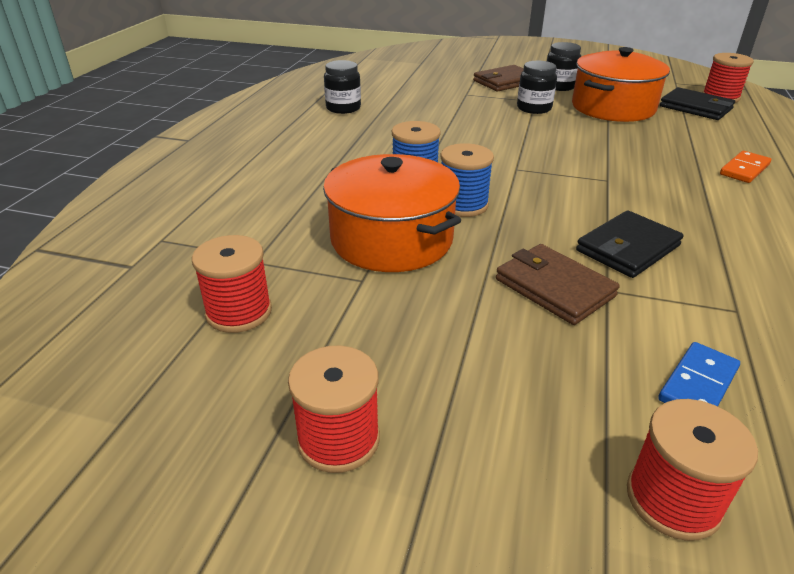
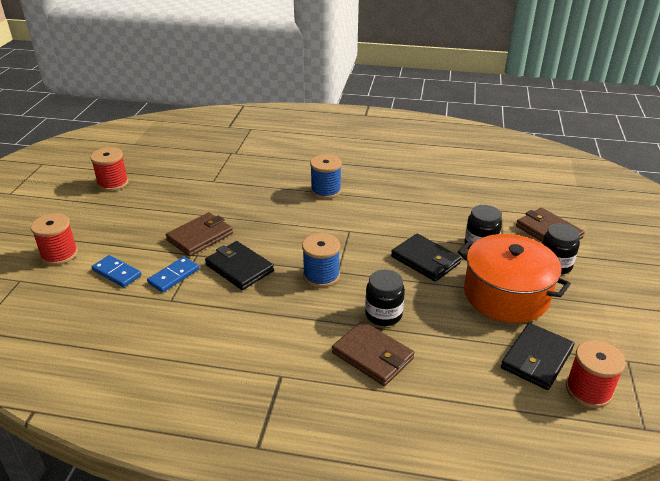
camera: 85 degrees right, 0 degrees up
red spool [192,235,272,333] -> none
orange pot [323,154,461,272] -> none
black jar [324,60,361,114] -> black jar moved to [365,270,405,326]
blue spool [440,143,494,217] -> blue spool moved to [302,233,340,288]
orange domino [720,151,771,183] -> brown wallet [332,321,415,386]
none -> blue domino [147,257,199,293]
none -> black wallet [391,234,461,282]

